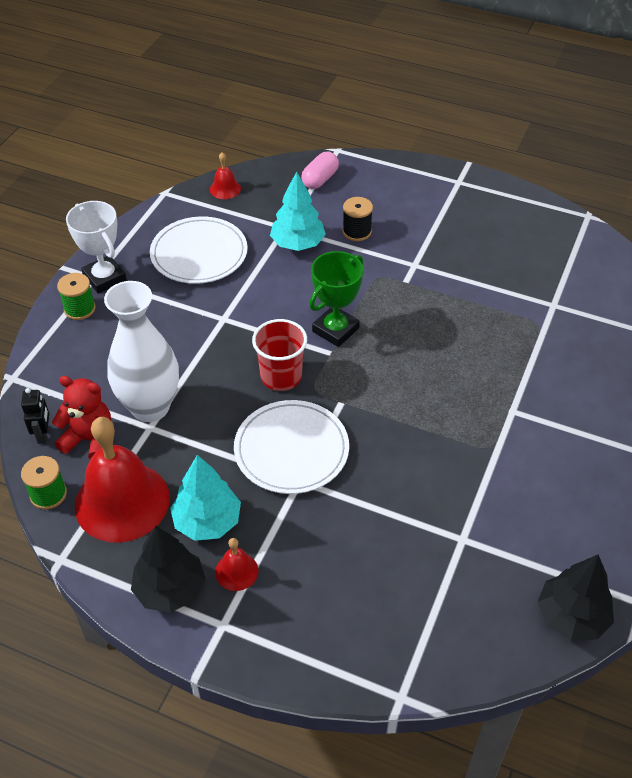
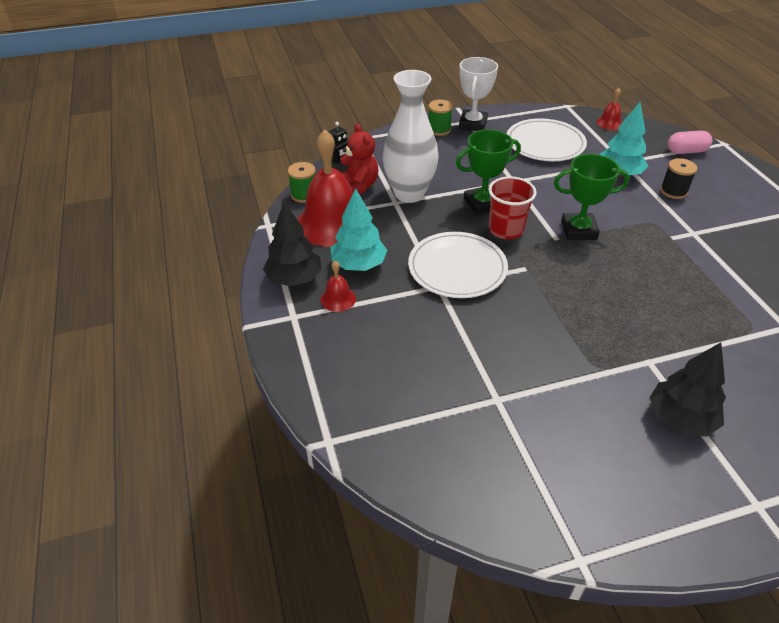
camera: 50 degrees right, 5 degrees down
black tree [537,554,614,641] -> black tree moved to [649,342,726,437]
none -> green trophy [456,129,521,215]

